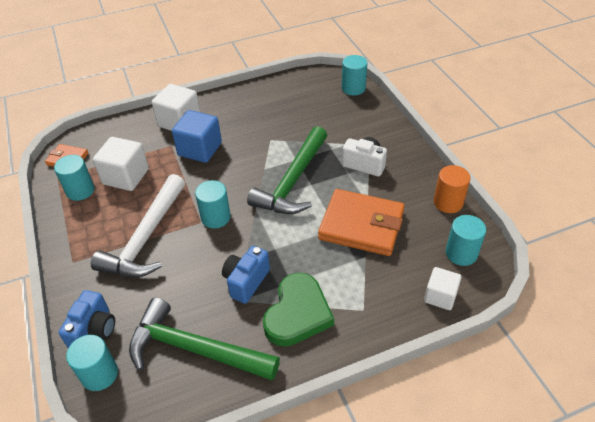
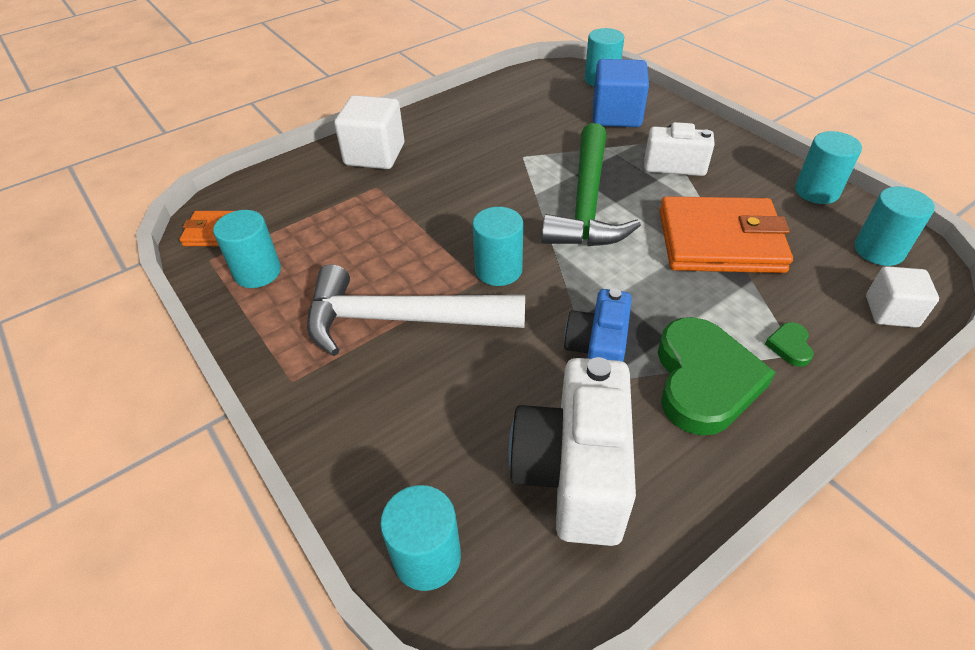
camera: 15 degrees left, 0 degrees up
blue camera [59,290,115,348] -> none
white hammer [91,174,185,277] -> white hammer turned 90 degrees clockwise [307,264,525,356]
white cube [93,137,149,191] -> none
green hammer [129,298,280,381] -> white camera [508,357,636,546]
blue cube [172,110,222,163] -> blue cube moved to [593,59,649,127]
orange cylinder [434,165,470,213] -> turquoise cylinder [795,131,862,204]
none -> green heart [765,322,813,367]

